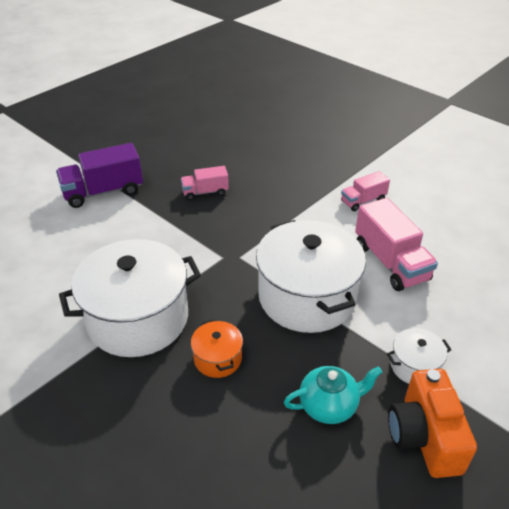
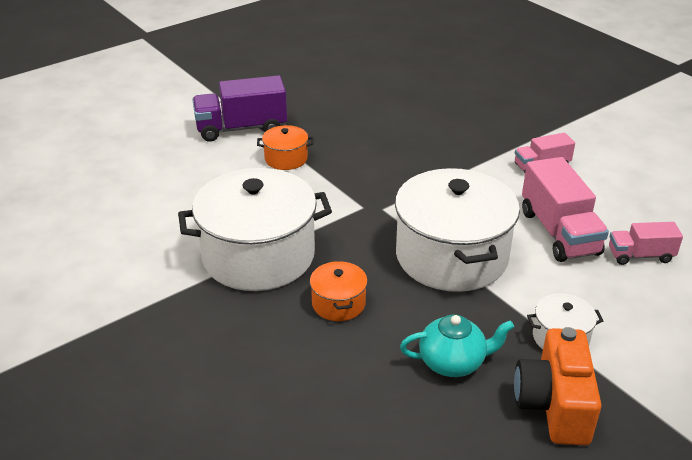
camera: 10 degrees right, 5 degrees down
pink truck [181,166,229,200] -> pink truck moved to [609,222,683,265]
none -> orange pot [257,125,314,170]

